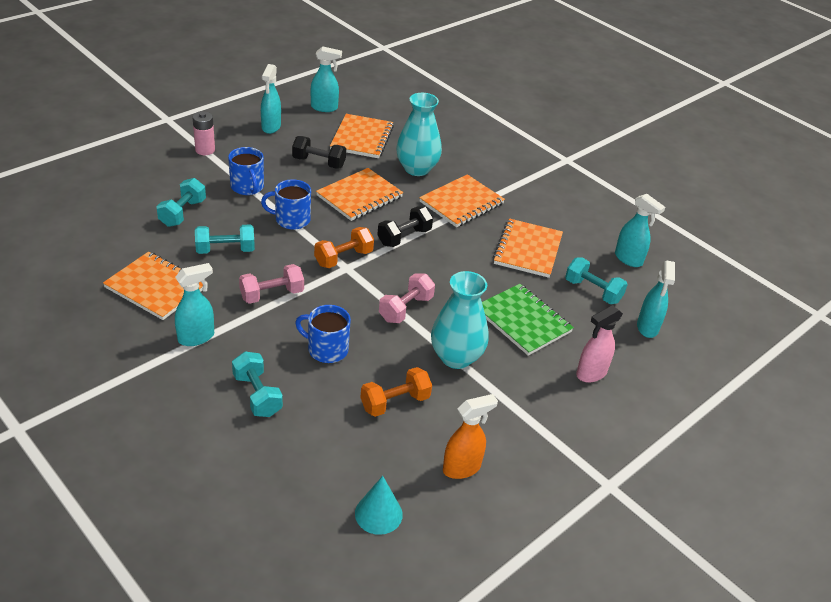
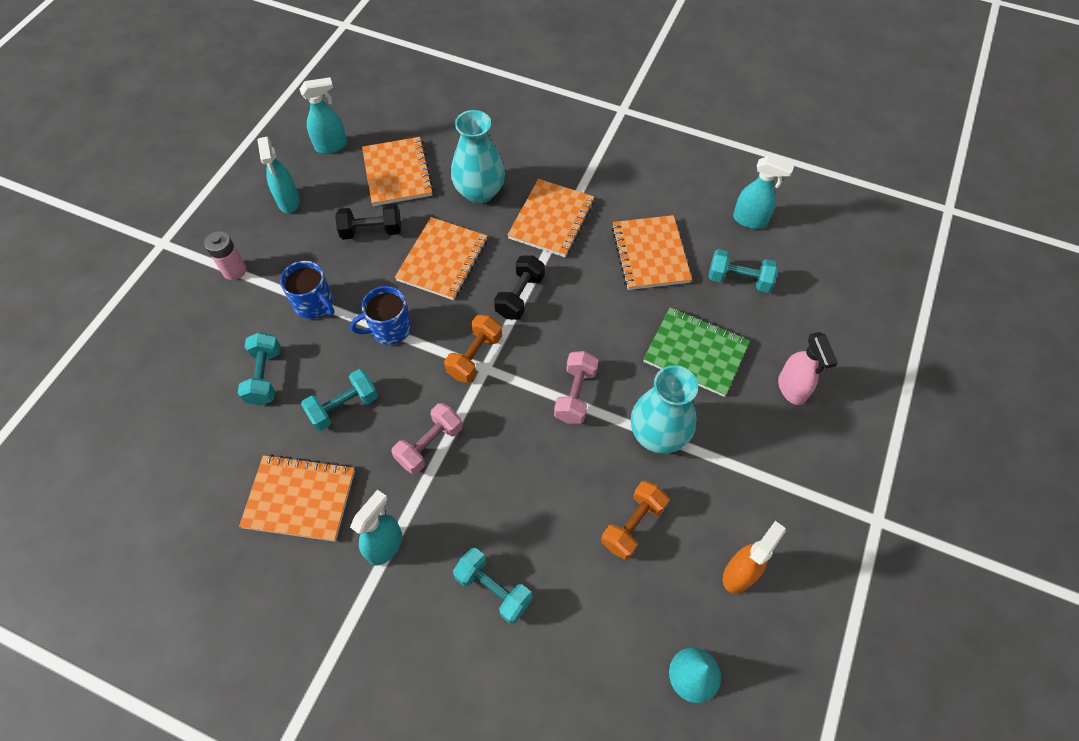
camera: 20 degrees left, 20 degrees up
blue mug [295,305,351,363] -> none
pink spray bottle [576,305,623,383] -> pink spray bottle turned 45 degrees counterclockwise [778,332,838,405]
turquoise spray bottle [637,260,675,338] -> none

